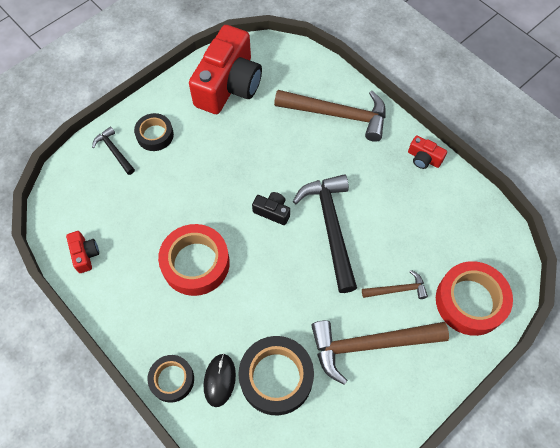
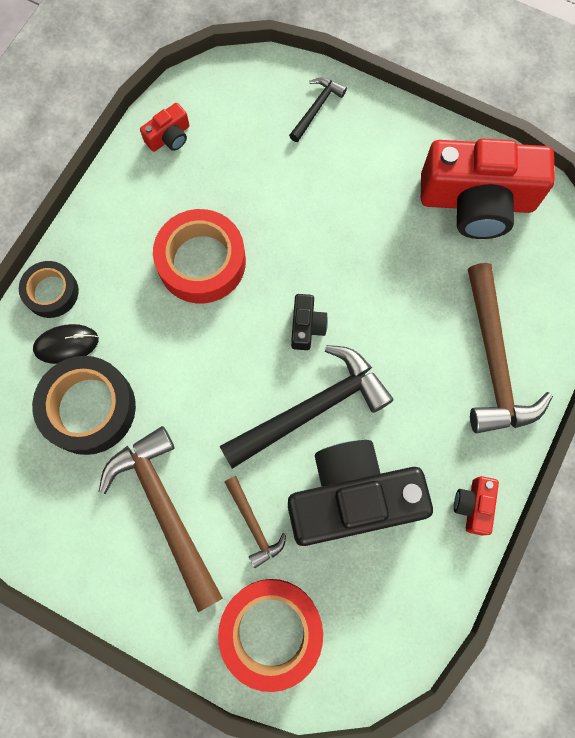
camera: 70 degrees right, 10 degrees up
black tape [134,113,174,151] -> none
none -> black camera [288,440,433,546]

